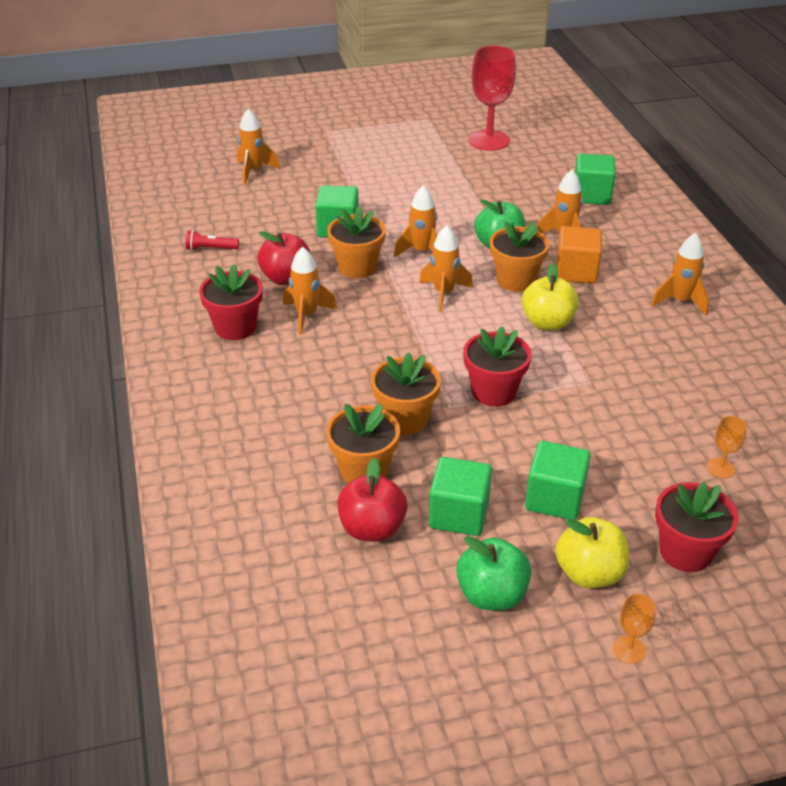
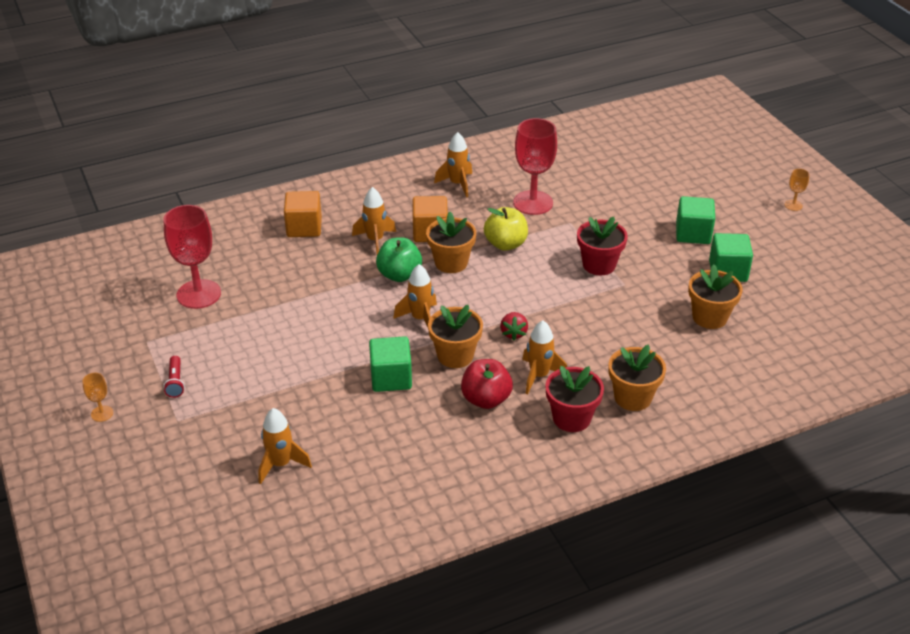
camera: 100 degrees left, 0 degrees up
red flashlight [186,230,239,251] -> red flashlight moved to [163,356,185,398]
red apple [337,458,407,542] -> none
orange flower pot [371,352,441,435] -> orange flower pot moved to [608,344,666,411]
orange rocket [419,225,473,312] -> none
green apple [456,536,531,611] -> none
yellow apple [555,517,629,588] -> none
green cube [575,153,616,205] -> orange cube [284,191,322,237]
red flower pot [655,482,739,572] -> none
orange goblet [707,416,747,478] -> orange goblet moved to [82,373,113,422]
none -> red strawberry [500,312,528,340]
none -> red goblet [513,118,557,215]

